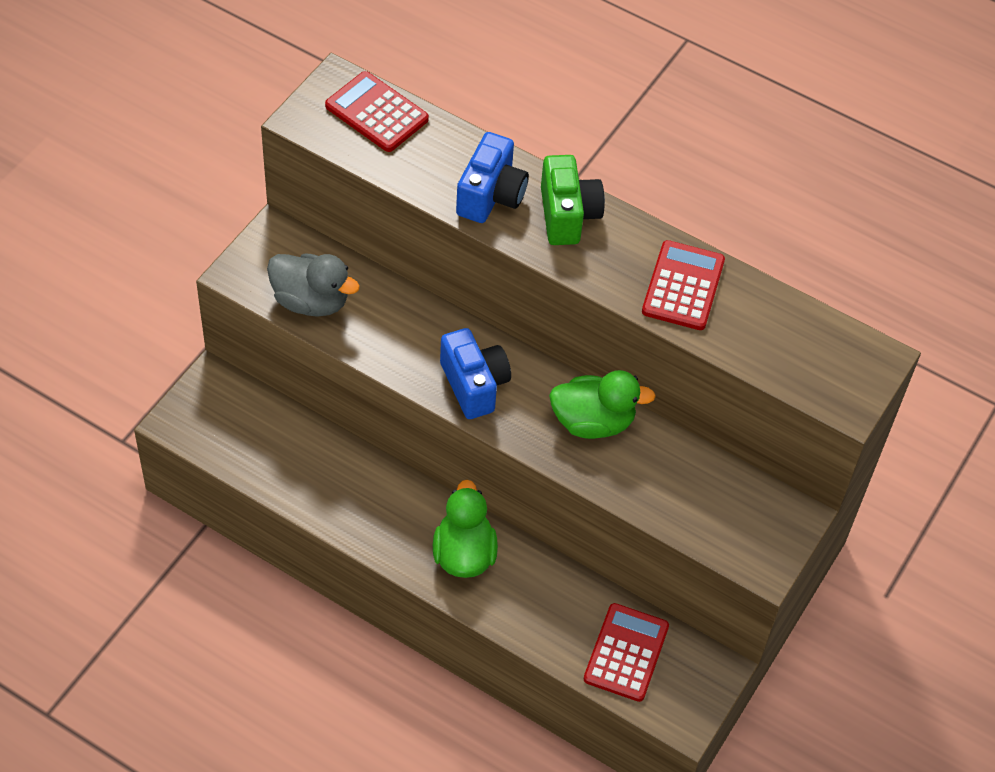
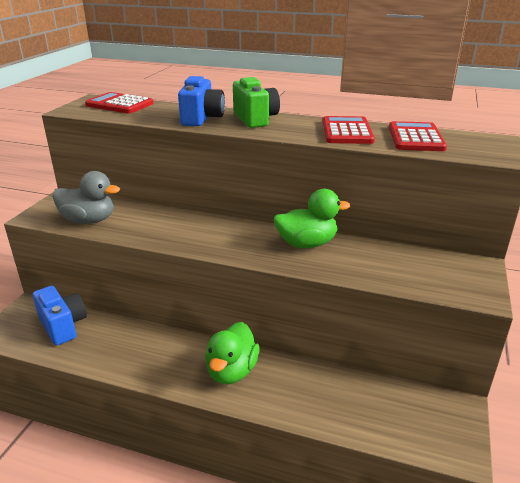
camera: 10 degrees left, 25 degrees down
green duck [433,480,498,578] -> green duck turned 150 degrees counterclockwise [205,322,260,384]
blue camera [440,328,511,419] -> blue camera moved to [33,286,87,346]
red calculator [584,603,669,702] -> red calculator moved to [389,121,447,151]

